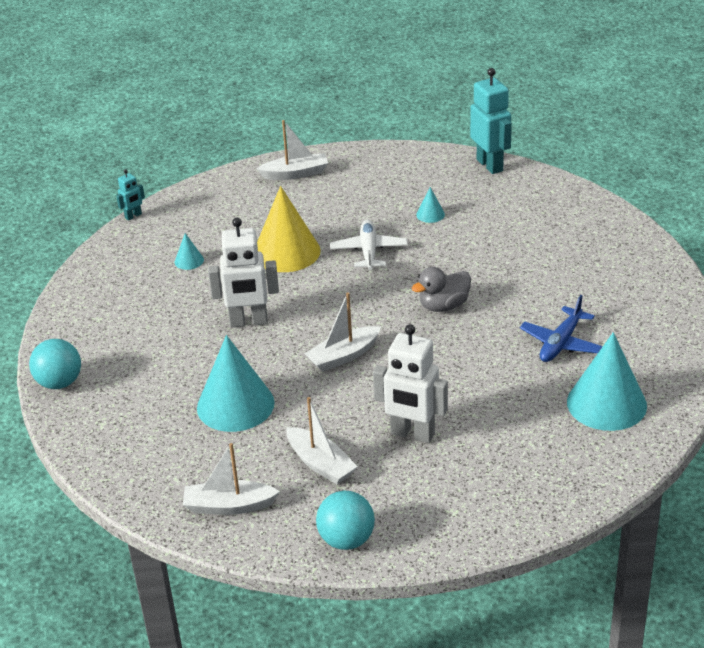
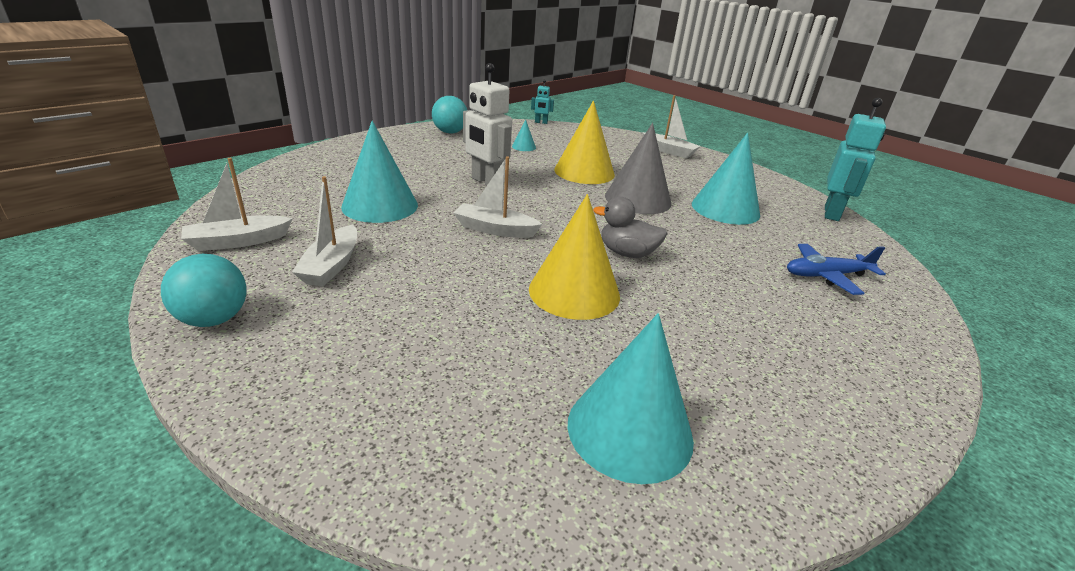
camera: 45 degrees right, 5 degrees down
turquoise ball [29,339,81,389] -> turquoise ball moved to [432,96,467,133]
white boat [183,443,280,515] -> white boat turned 75 degrees counterclockwise [181,158,293,251]
white plane [330,220,408,270] -> grey cone [605,123,672,214]
white robot [373,324,448,443] -> none
turquoise cone [416,187,445,223] -> turquoise cone [692,133,760,225], size x2.31
blue plane [520,295,603,362] -> blue plane moved to [787,244,886,295]
none -> yellow cone [529,194,620,320]

